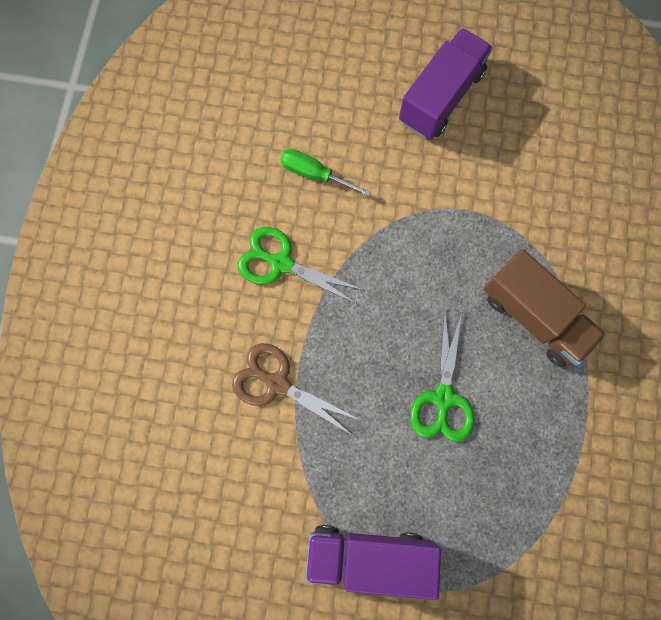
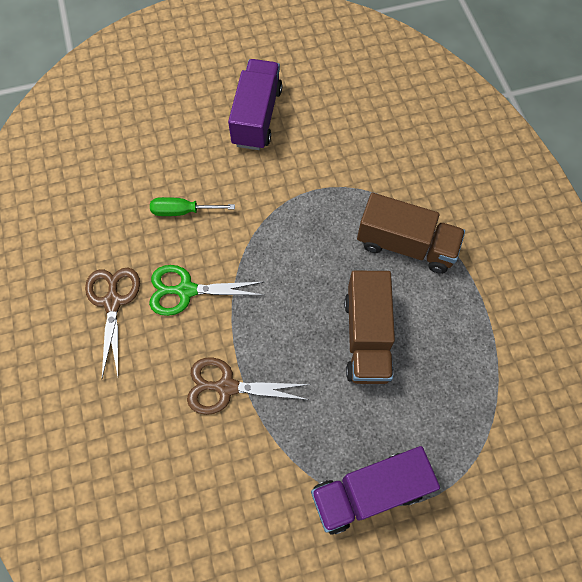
camera: 25 degrees left, 10 degrees down
green scissors [410,310,475,442] -> brown truck [344,271,395,384]
none -> brown scissors [85,268,140,378]

